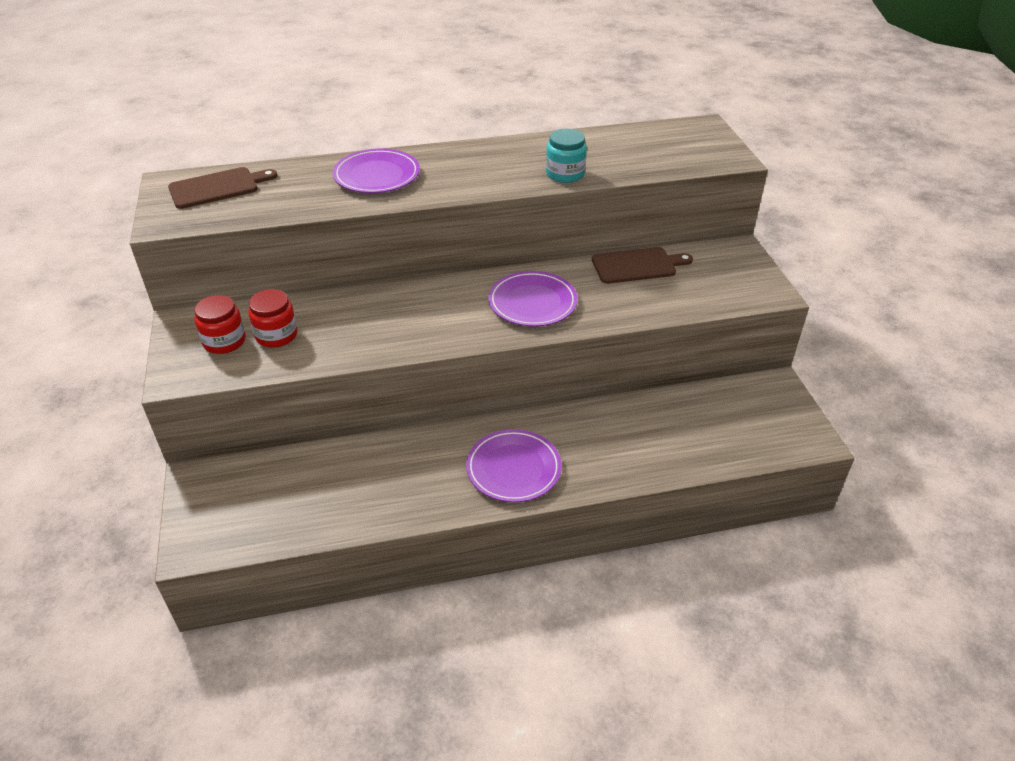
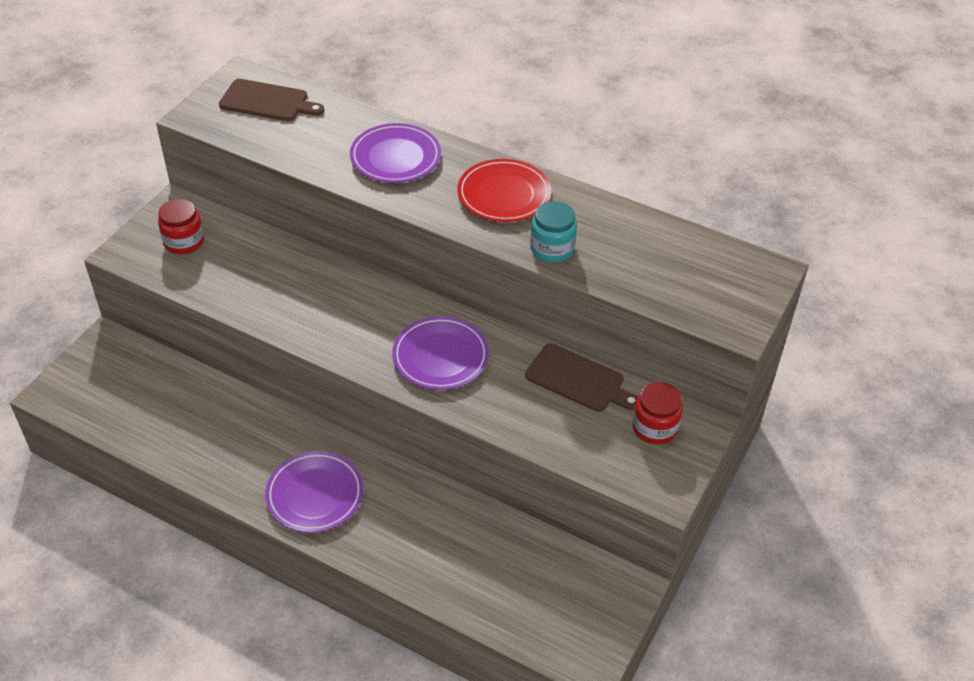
camera: 40 degrees right, 5 degrees up
red jar [248,289,298,348] -> red jar moved to [632,382,683,444]
none -> red plate [457,159,551,222]

